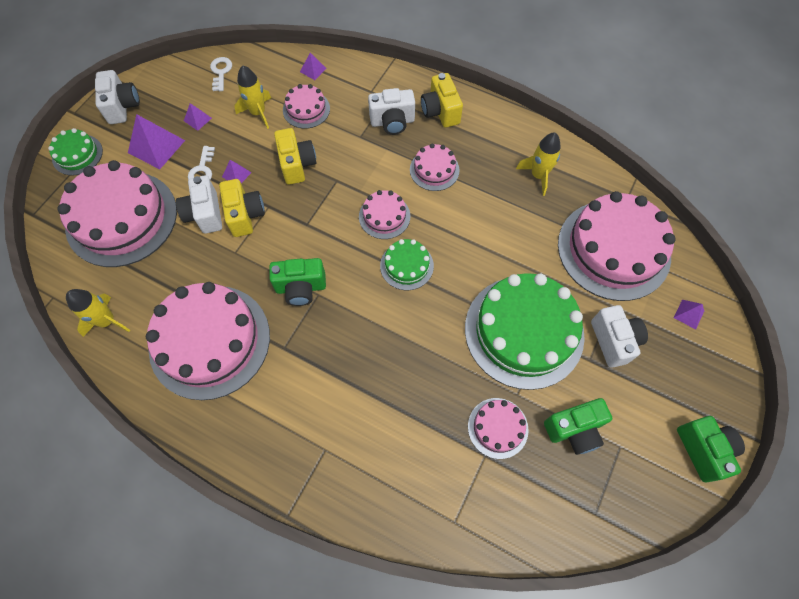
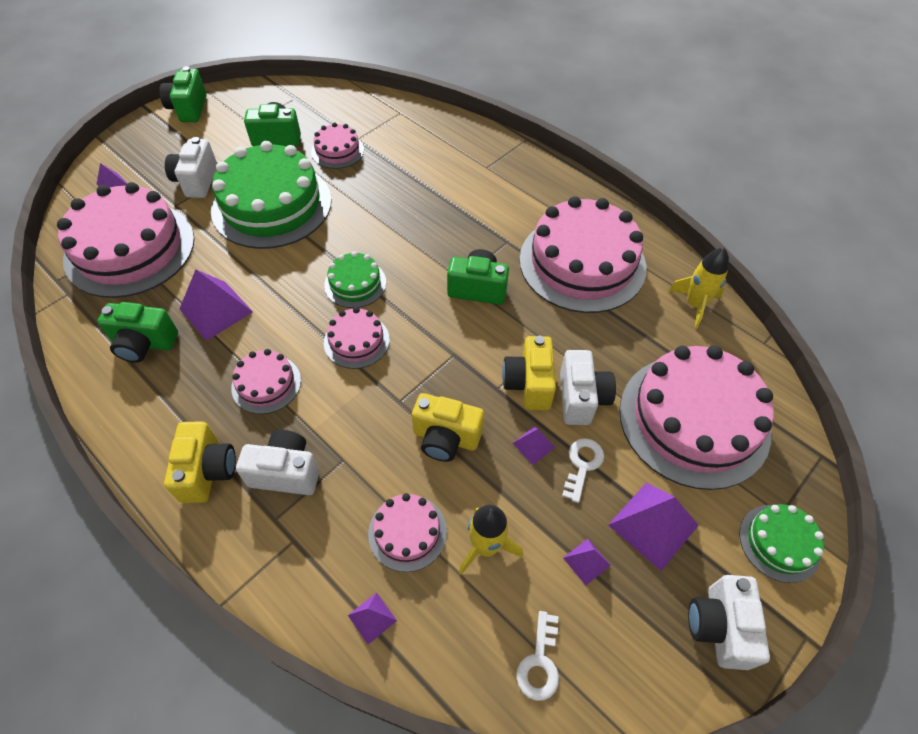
camera: 165 degrees left, 10 degrees down
yellow camera [274,128,316,185] -> yellow camera turned 75 degrees counterclockwise [412,393,484,462]
yellow rocket [516,133,561,196] -> green camera [97,302,178,363]
none -> purple pyramid [179,270,253,341]

